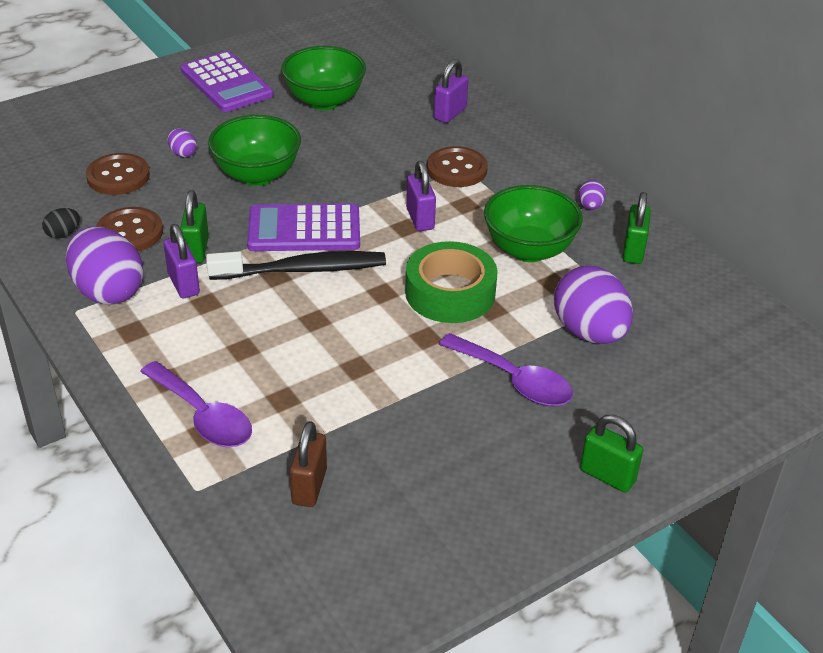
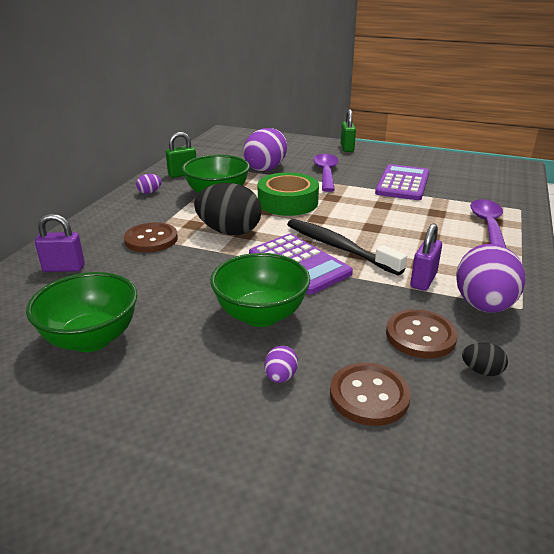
camera: 125 degrees left, 10 degrees down
green padlock [180,190,209,263] -> none
purple calculator [181,51,273,112] -> purple calculator moved to [375,164,429,200]
brown padlock [290,421,327,507] -> none
purple padlock [406,161,436,231] -> black egg [194,183,262,235]

